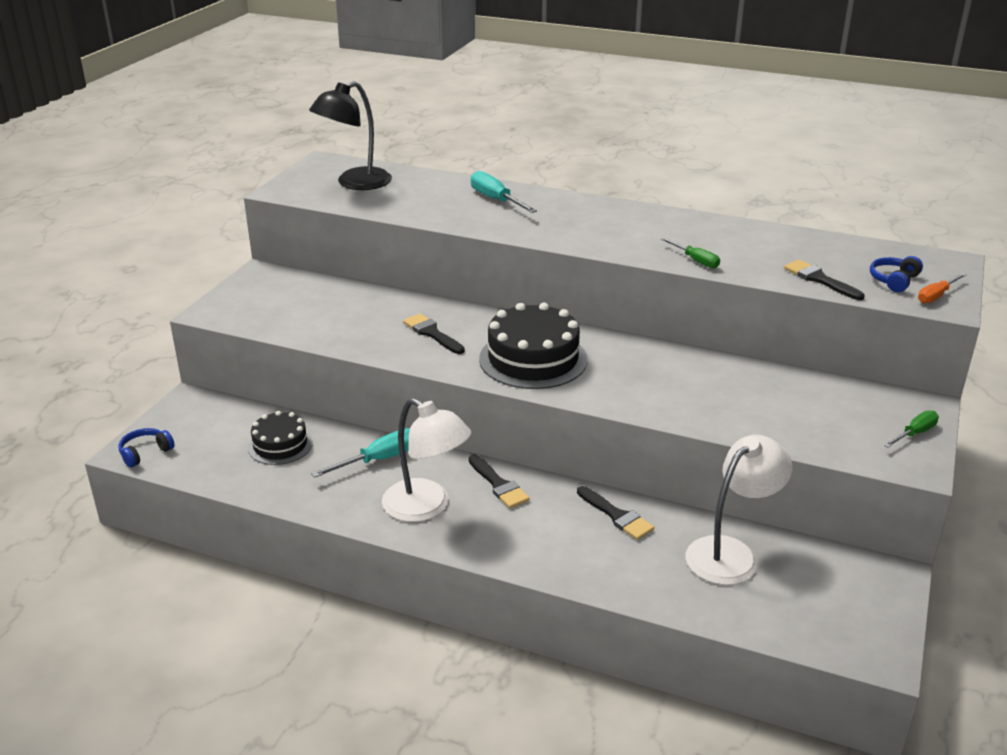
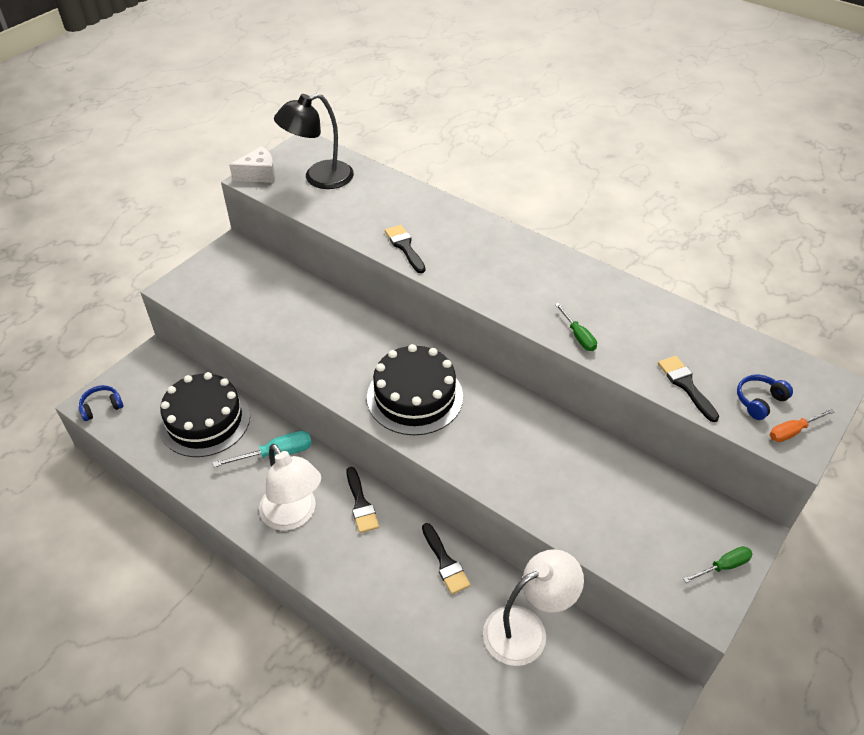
camera: 15 degrees right, 15 degrees up
black cake [248,411,313,465] -> black cake [159,372,250,457], size x1.68
black brush [403,314,465,354] -> black brush moved to [385,225,425,273]
turquoise screwdriver [471,171,537,213] -> none
none -> white cheese [229,146,275,183]

